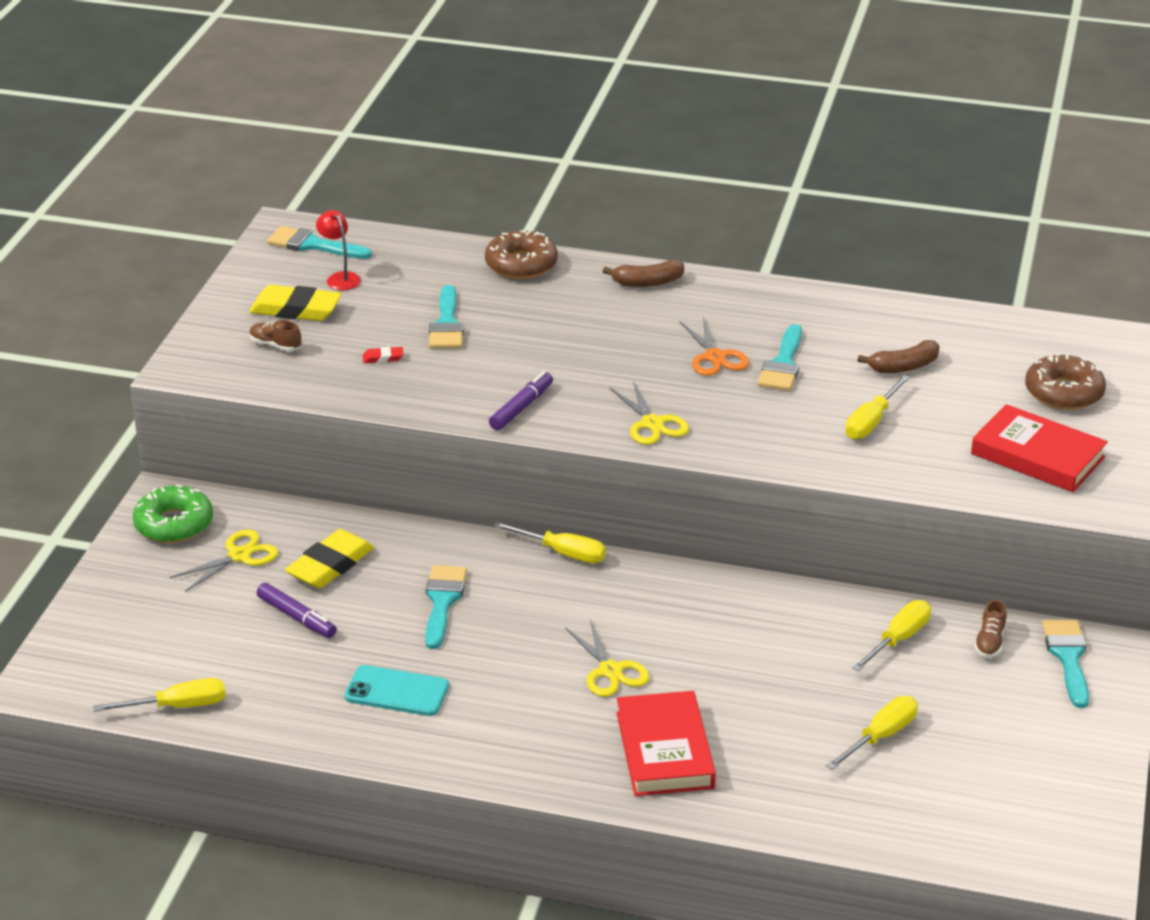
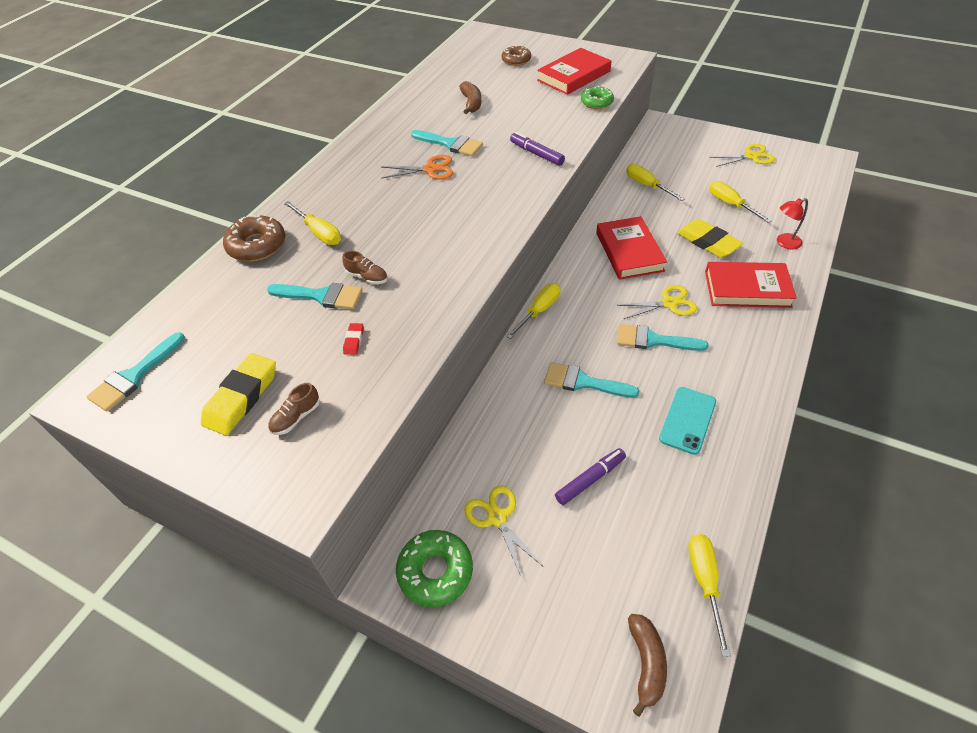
camera: 75 degrees left, 15 degrees up
yellow eraser [285,529,374,588] -> yellow eraser moved to [677,219,743,258]
red lamp [316,210,361,290] -> red lamp moved to [777,198,808,249]
purple marker [489,371,553,430] -> purple marker moved to [510,132,565,166]
brown banana [603,260,684,287] -> brown banana moved to [628,614,667,717]
yellow scissors [610,381,689,445] -> yellow scissors moved to [709,144,775,167]
yellow screwdriver [845,375,910,439] -> yellow screwdriver moved to [284,201,341,245]
brown shoe [974,600,1006,658] -> brown shoe moved to [342,251,388,284]
brown donut [1025,353,1106,410] -> brown donut [502,45,531,66], size x0.67
turquoise brush [1042,620,1089,708] -> turquoise brush moved to [617,324,708,351]
none -> green donut [581,86,614,109]
none -> red book [596,216,667,280]

